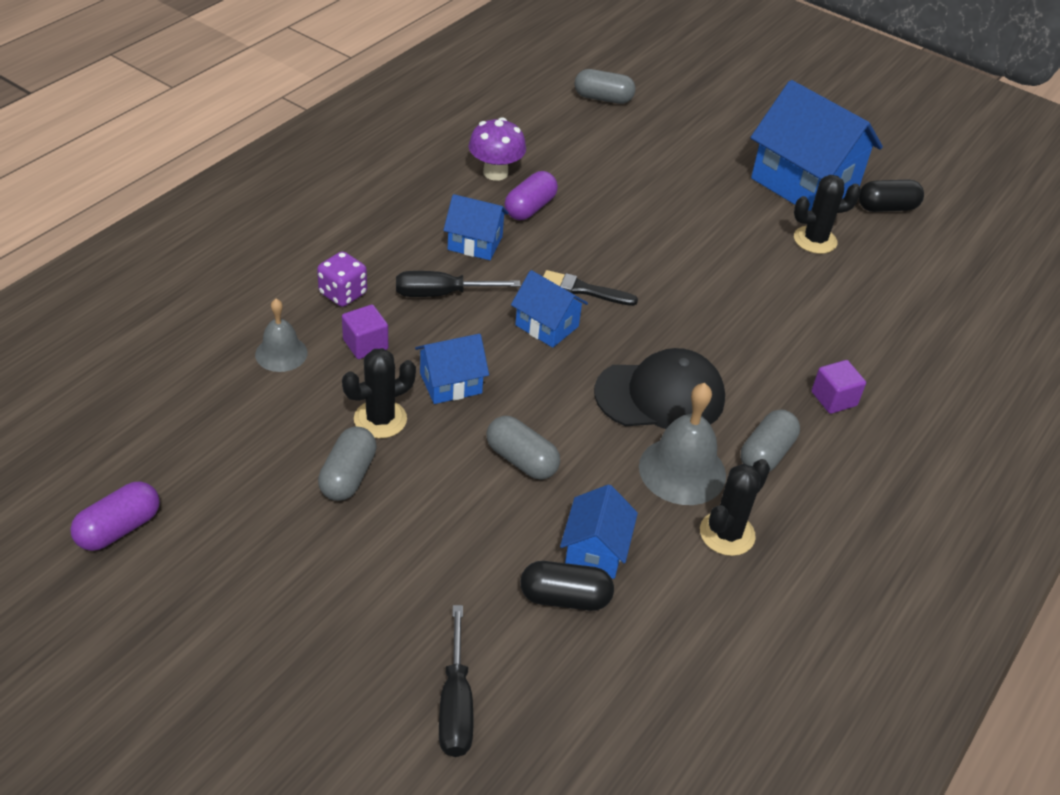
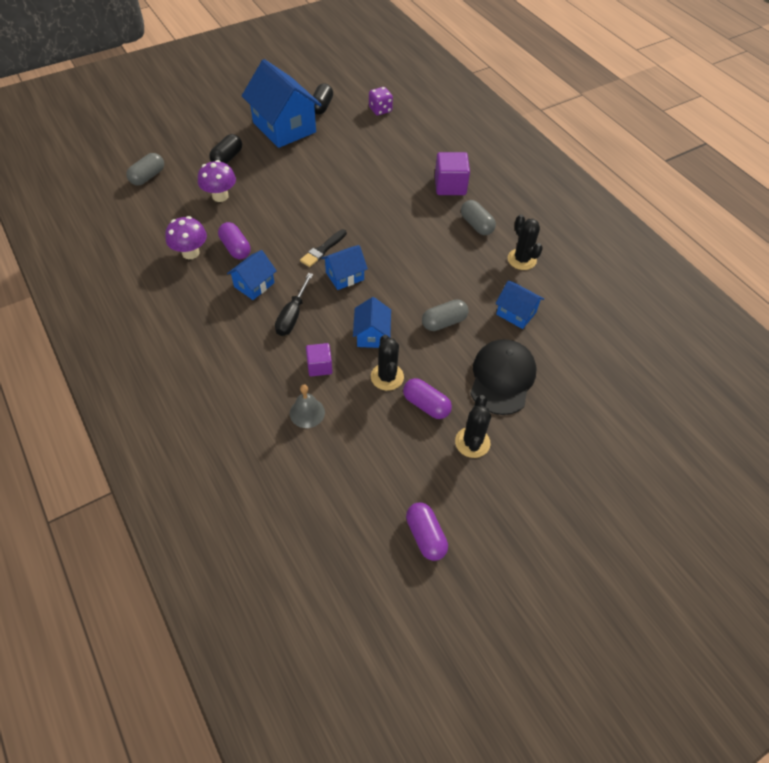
camera: 65 degrees left, 10 degrees up
purple dice [317,251,367,307] -> purple dice moved to [369,87,393,115]
grey capsule [318,427,377,501] -> purple capsule [403,378,452,419]
black screwdriver [439,605,473,757] -> none
black capsule [520,561,614,611] -> black capsule moved to [209,134,242,164]
black cap [594,348,725,429] -> black cap moved to [470,339,536,415]
grey bell [639,383,726,505] -> none
blue house [750,80,883,211] -> blue house turned 75 degrees clockwise [242,59,322,148]
black cactus [794,175,861,254] -> black cactus moved to [455,395,491,458]
purple cube [811,360,866,414] -> purple cube [435,152,470,195], size x1.59
none -> purple mushroom [198,160,236,202]

